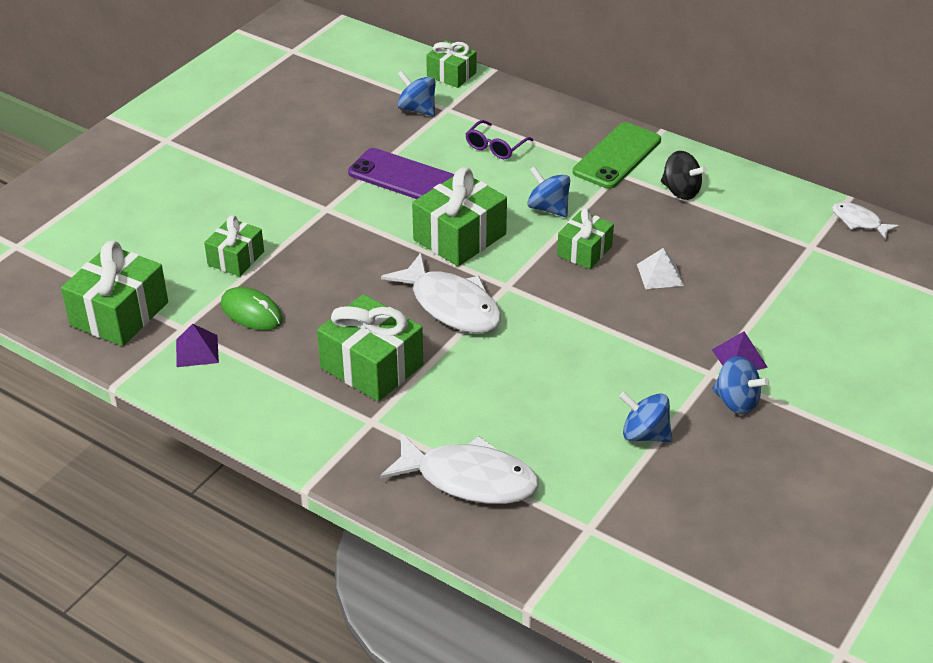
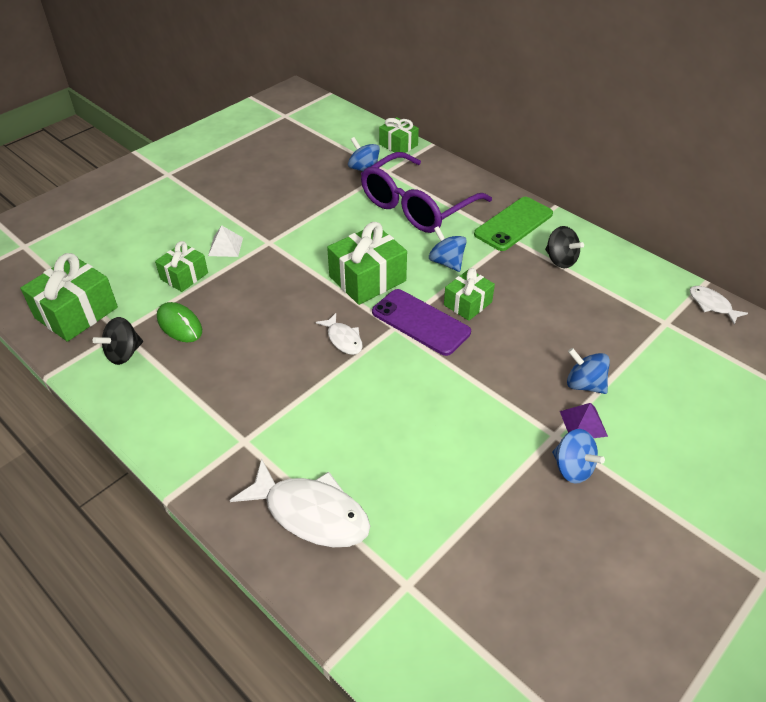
camera: 10 degrees right, 5 degrees up
purple pyramid [176,324,219,367] -> black spinning top [92,317,143,365]
green gift [317,294,423,402] -> none
purple phone [348,148,454,199] -> purple phone moved to [372,289,471,356]
white fish [381,252,501,333] -> white fish [316,313,363,355], size x0.52
purple glasses [465,120,533,159] -> purple glasses [361,152,492,233], size x2.39
blue spinning top [619,392,672,442] -> blue spinning top moved to [567,348,610,394]
white pyramid [637,248,684,289] -> white pyramid moved to [208,225,243,257]

